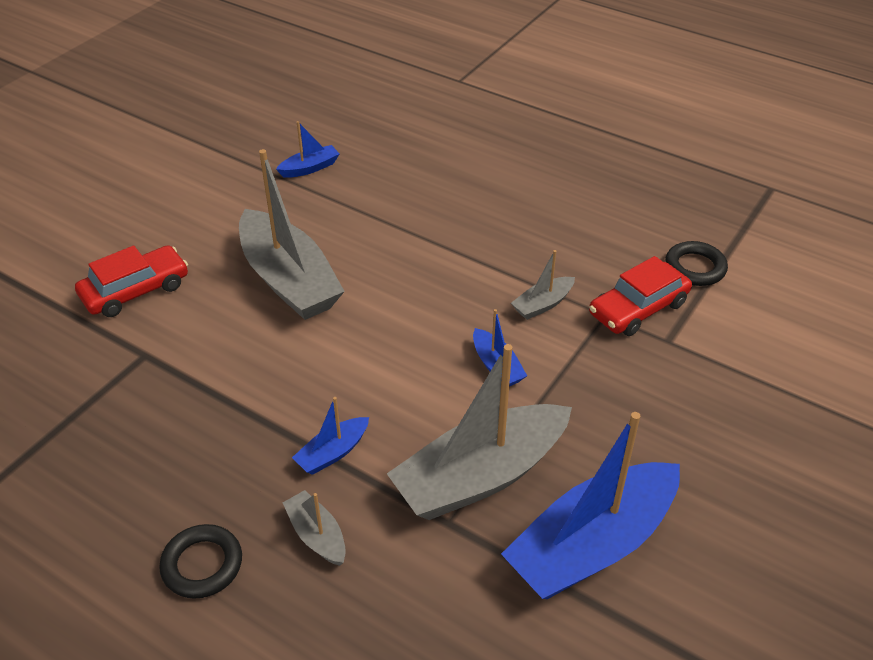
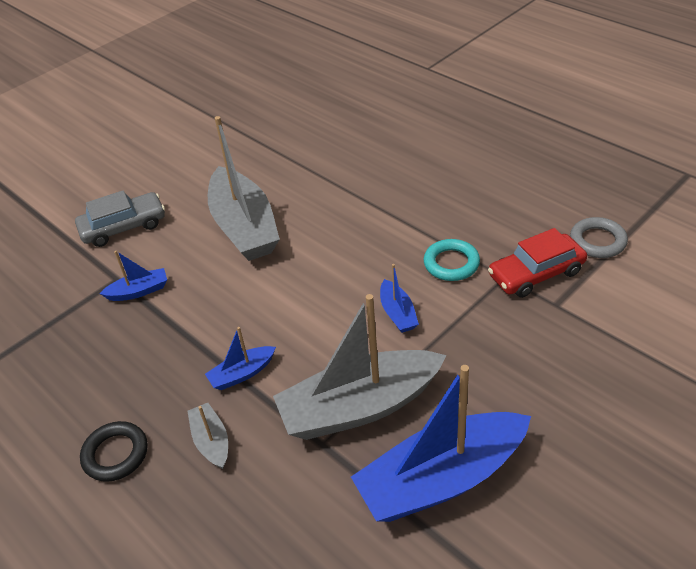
camera: 15 degrees right, 0 degrees up
red car [75,245,188,317] -> grey car [75,190,165,247]
blue boat [276,121,340,178] -> blue boat moved to [99,251,167,301]
grey boat [511,250,575,320] -> turquoise ring [424,239,480,281]
black ring [665,241,728,286] -> grey ring [570,217,628,258]

